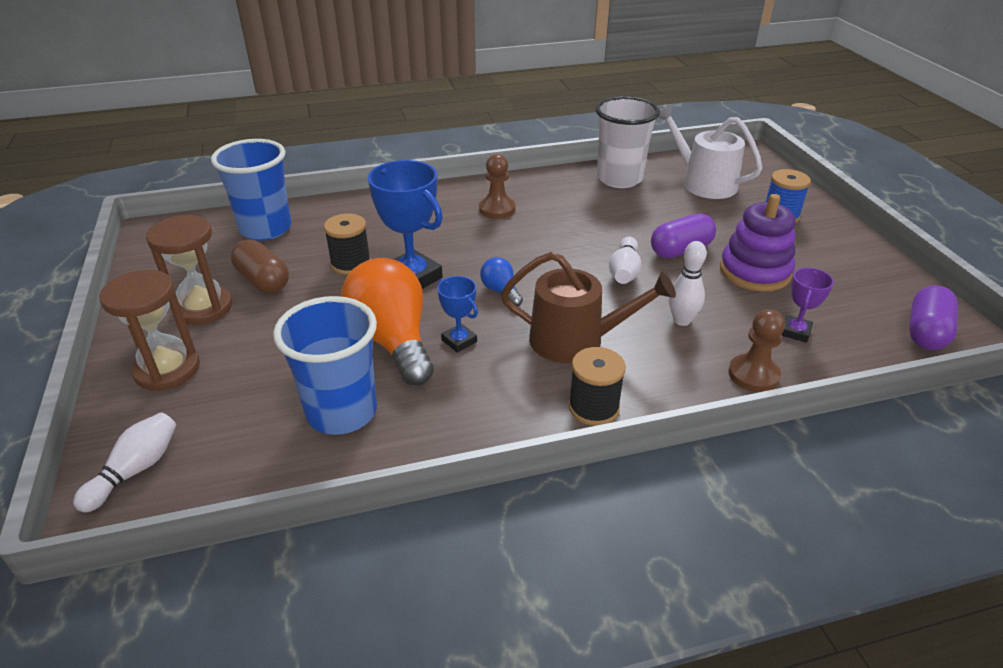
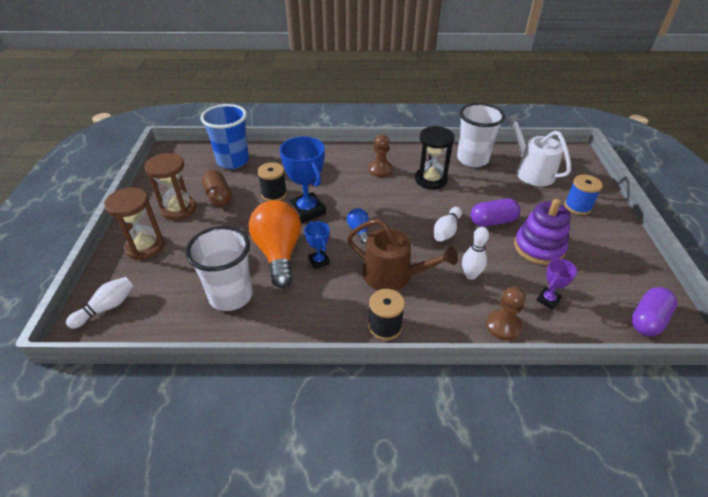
camera: 15 degrees right, 5 degrees up
blue cup [273,296,377,435] -> white cup [185,226,253,311]
none -> black hourglass [415,126,455,189]

